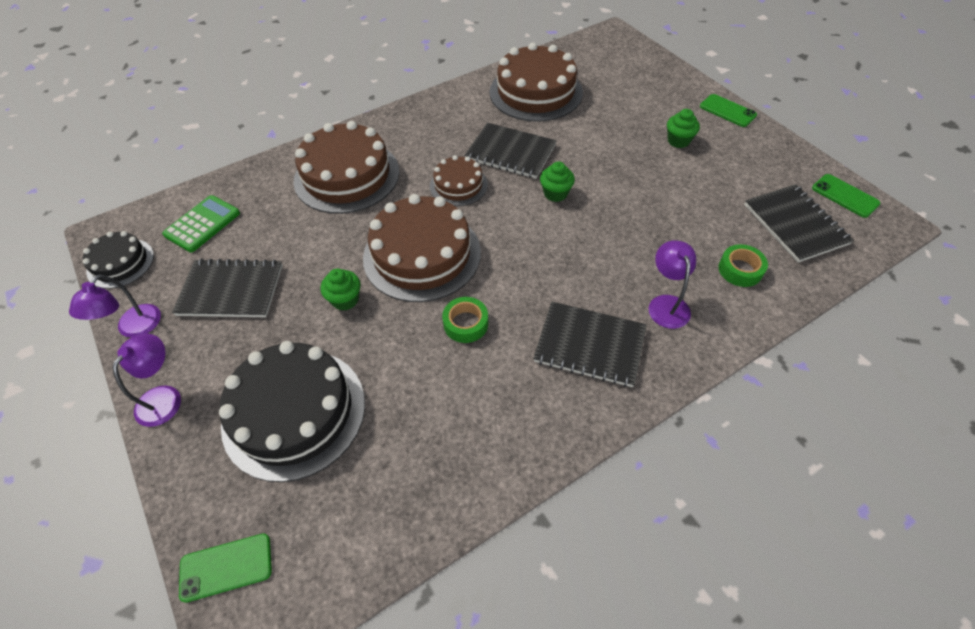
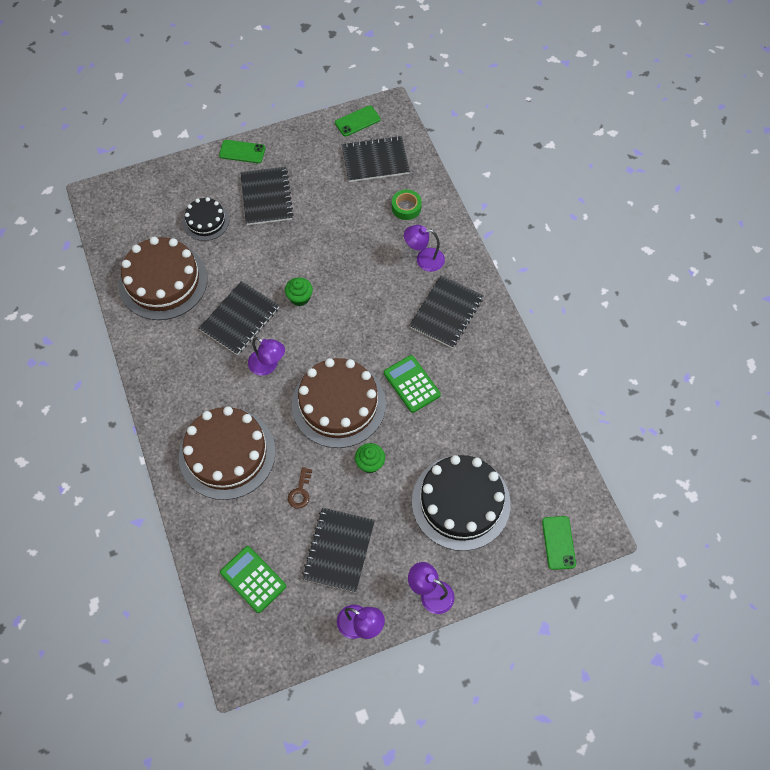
camera: 80 degrees left, 10 degrees up
black cake [82,231,154,289] -> black cake moved to [183,197,229,241]
brown cake [430,155,488,206] -> purple lamp [248,337,285,376]
green tape [442,297,488,343] -> green calculator [384,355,441,413]
green cupcake [667,109,700,148] -> black notebook [240,167,294,225]
green phone [700,94,757,127] -> green phone turned 45 degrees clockwise [219,140,265,163]
none -> brown key [288,467,312,509]

